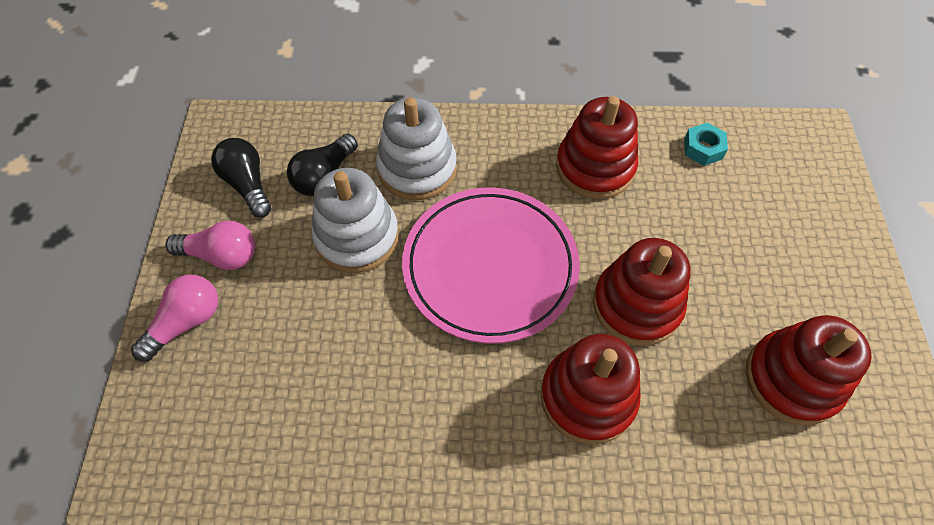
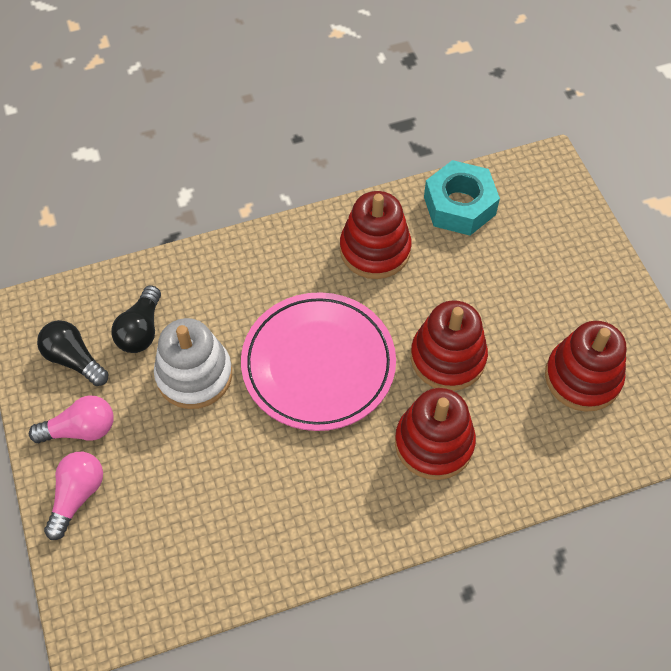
camera: 20 degrees left, 0 degrees up
white stacking toy [376,97,457,200] -> none
turquoise nut [684,123,728,166] -> turquoise nut [424,160,500,236], size x1.95

